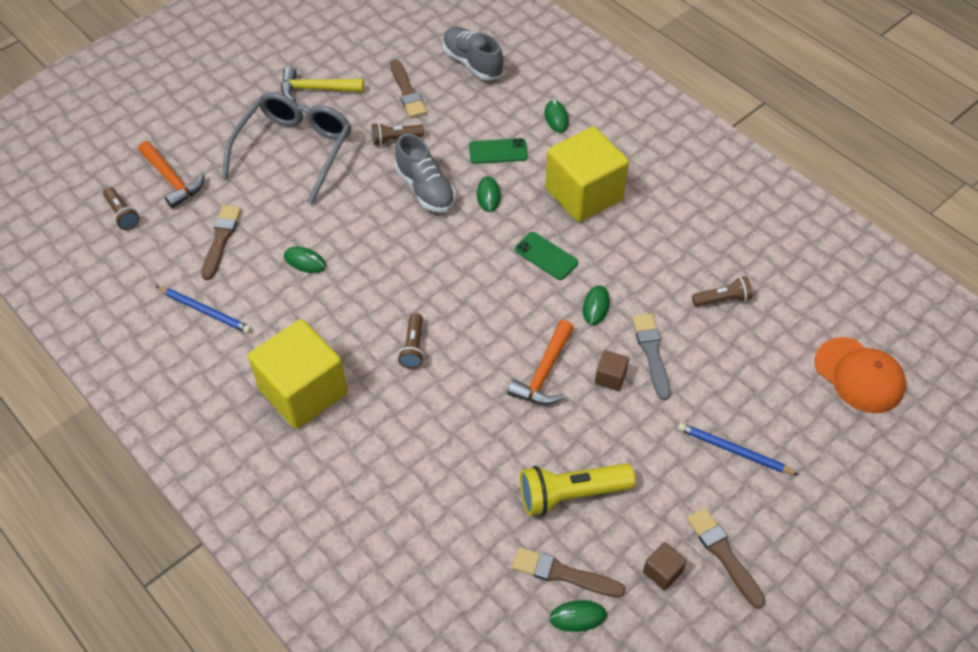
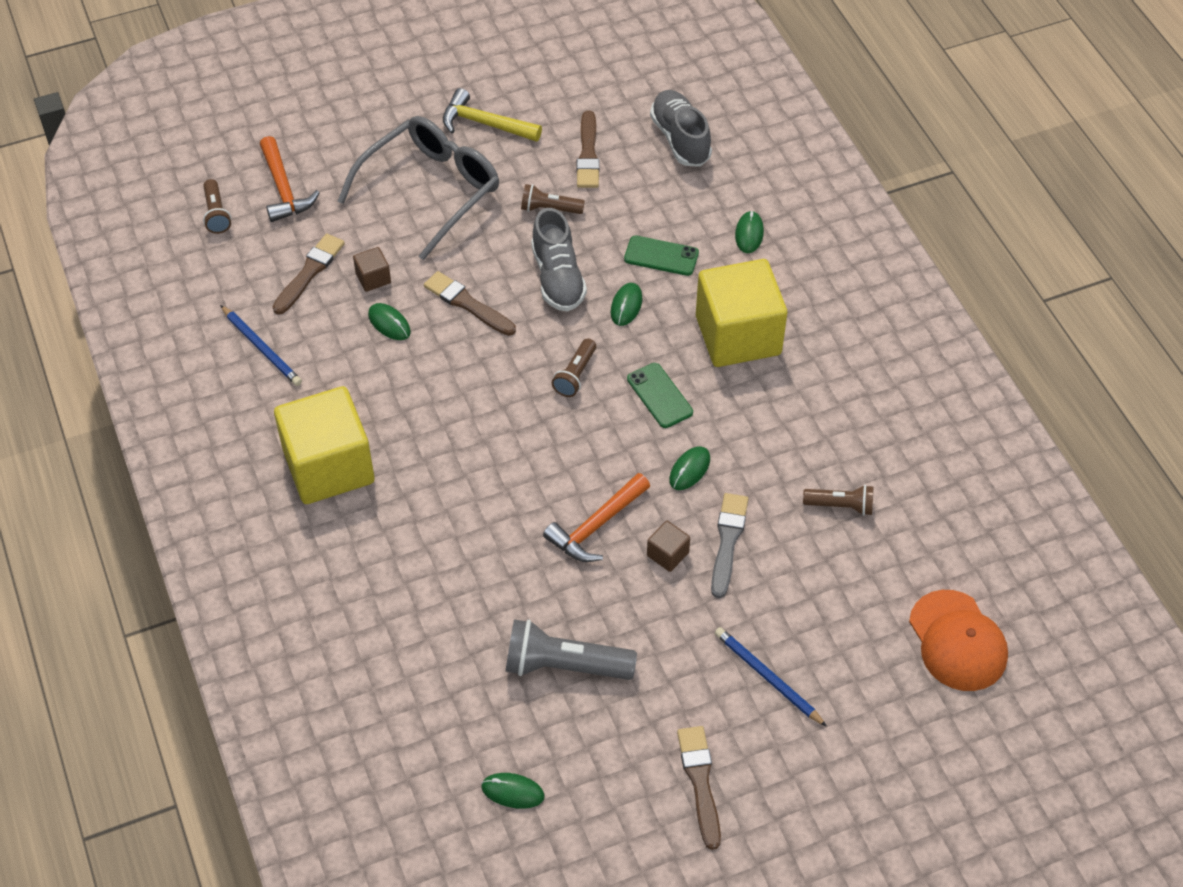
camera: 20 degrees right, 0 degrees up
brown flashlight [398,313,424,369] -> brown flashlight moved to [552,338,596,397]
brown brush [512,547,625,598] -> brown brush moved to [424,271,516,336]
yellow flashlight [520,463,635,516] -> grey flashlight [505,619,637,680]
brown cube [643,542,687,591] -> brown cube moved to [353,247,391,292]

